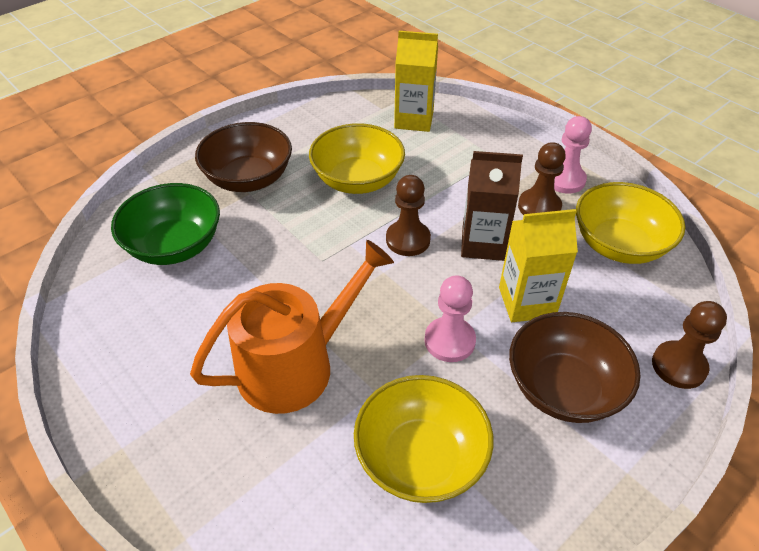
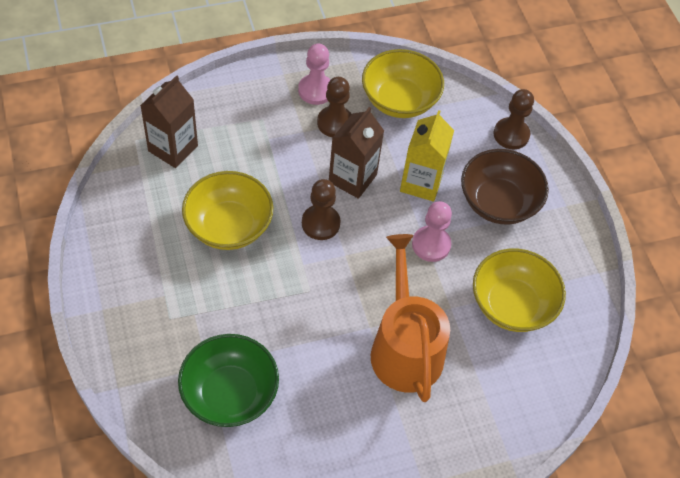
camera: 70 degrees left, 10 degrees up
brown bowl [195,122,292,192] -> none
yellow carton [394,31,438,132] -> brown carton [140,75,198,168]

